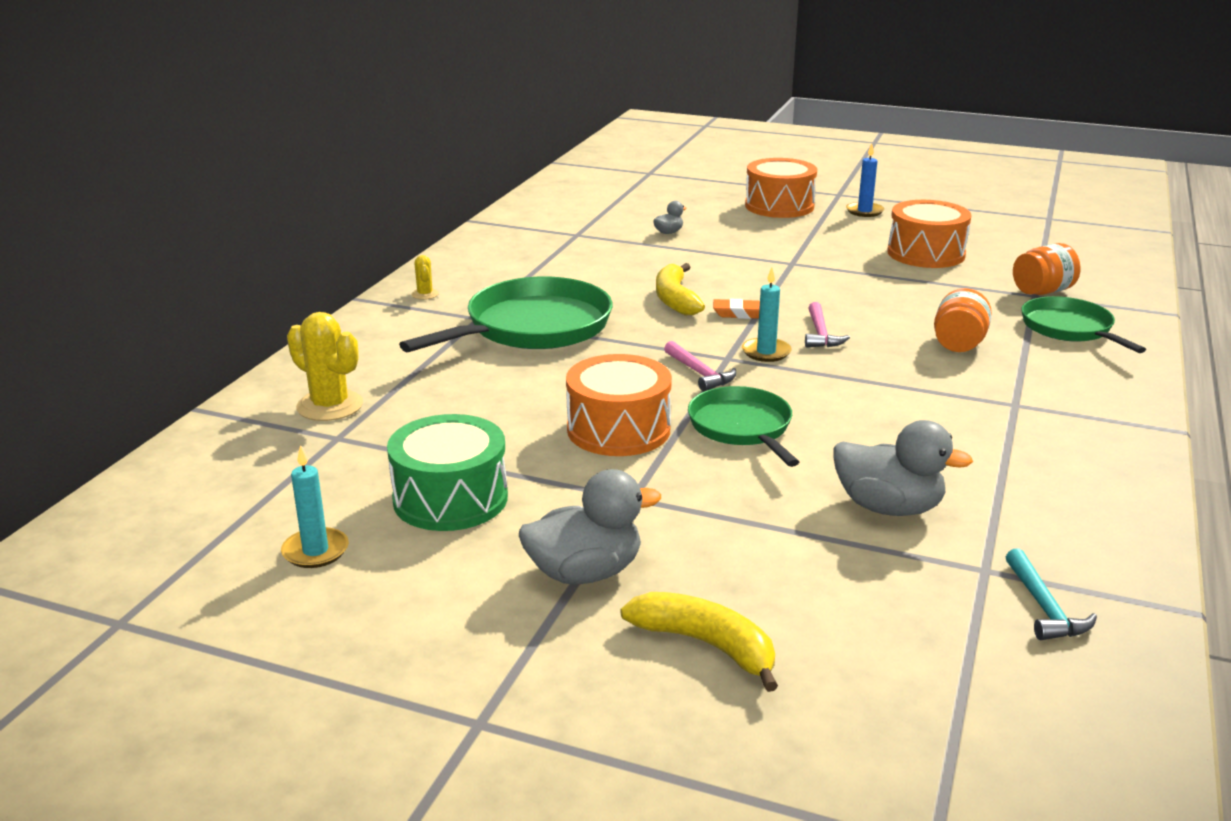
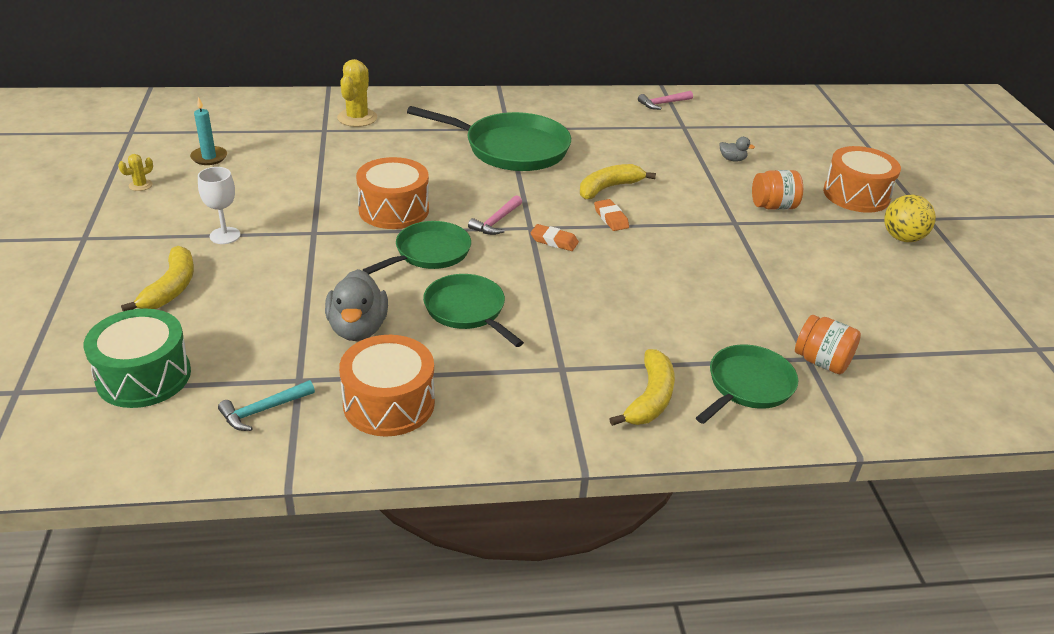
camera: 60 degrees right, 10 degrees up
green drum [387,414,508,531] -> green drum moved to [83,309,191,408]
yellow cactus [412,255,439,300] -> yellow cactus moved to [118,154,153,191]
grey duck [519,469,661,584] -> white goblet [198,167,240,244]
turquoise candle [742,267,792,362] -> orange eraser [530,224,579,251]
pink hammer [805,302,850,348] -> pink hammer moved to [638,91,693,110]
blue candle [846,144,884,217] -> yellow ball [884,194,936,242]
orange drum [887,200,972,268] -> orange drum moved to [339,335,435,437]
orange jar [934,288,992,352] -> orange jar moved to [752,170,803,210]
none -> green pan [423,274,524,347]
none -> yellow banana [610,349,675,426]

